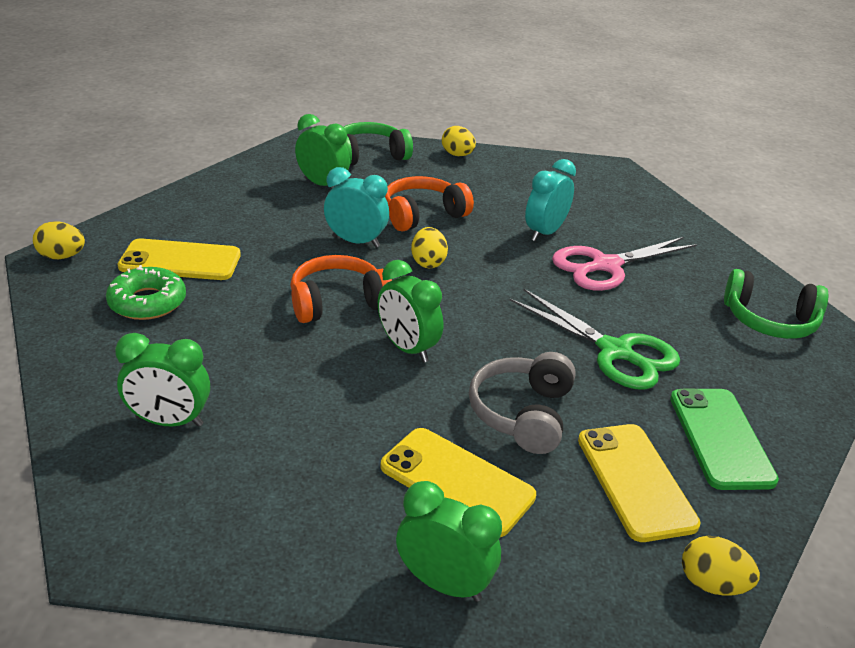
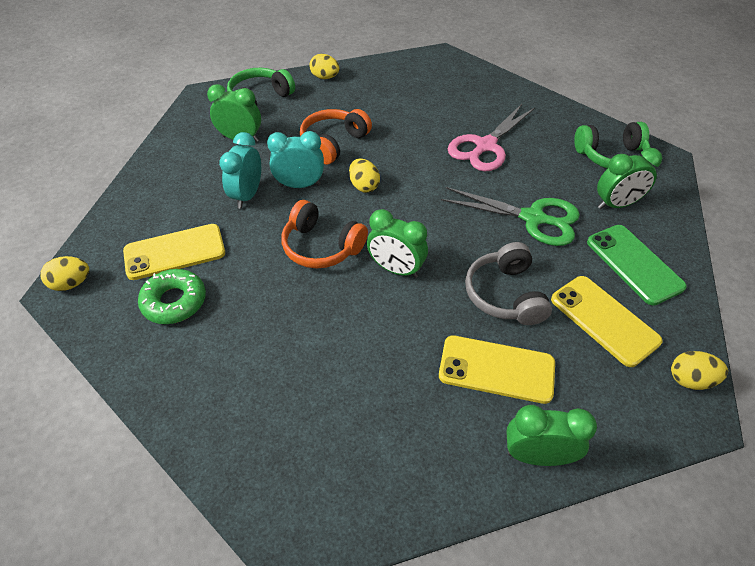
camera: 20 degrees left, 15 degrees up
green clock [115,333,210,427] -> green clock moved to [597,148,662,209]
orange headphones [290,255,392,323] -> orange headphones turned 105 degrees counterclockwise [281,200,368,268]
turquoise clock [525,159,576,241] -> turquoise clock moved to [219,132,261,209]

